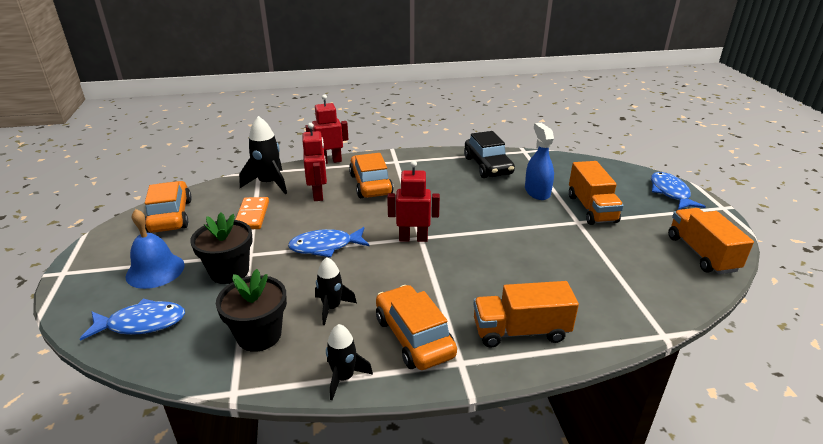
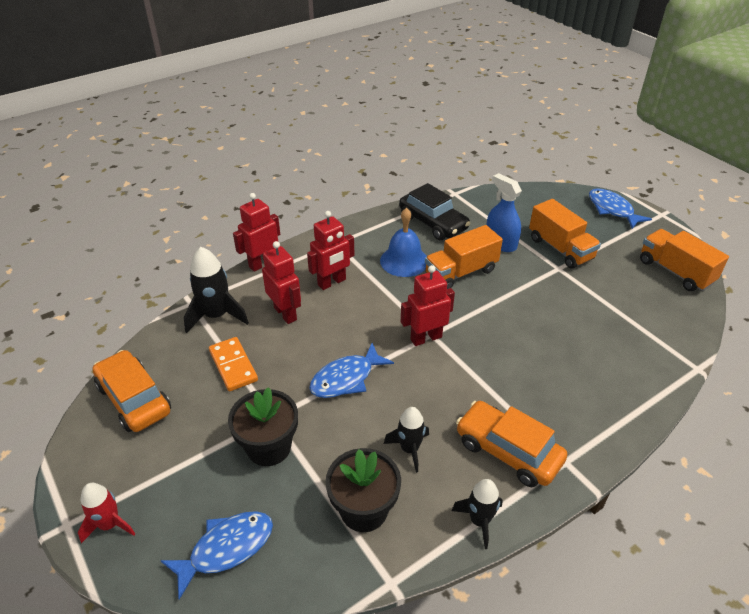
camera: 25 degrees left, 10 degrees up
blue bell [125,209,185,289] -> blue bell moved to [380,208,427,277]
orange car [349,153,394,198] -> red robot [307,211,355,290]
orange truck [473,281,579,348] -> orange truck moved to [425,225,503,289]
none -> red rocket [78,483,135,543]

